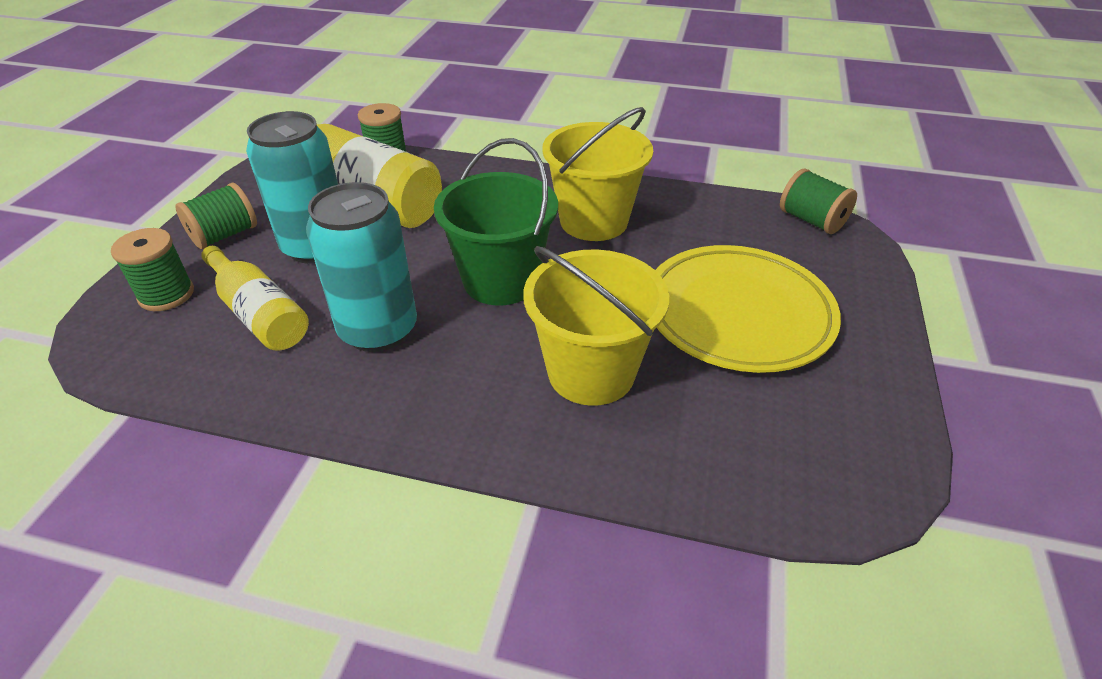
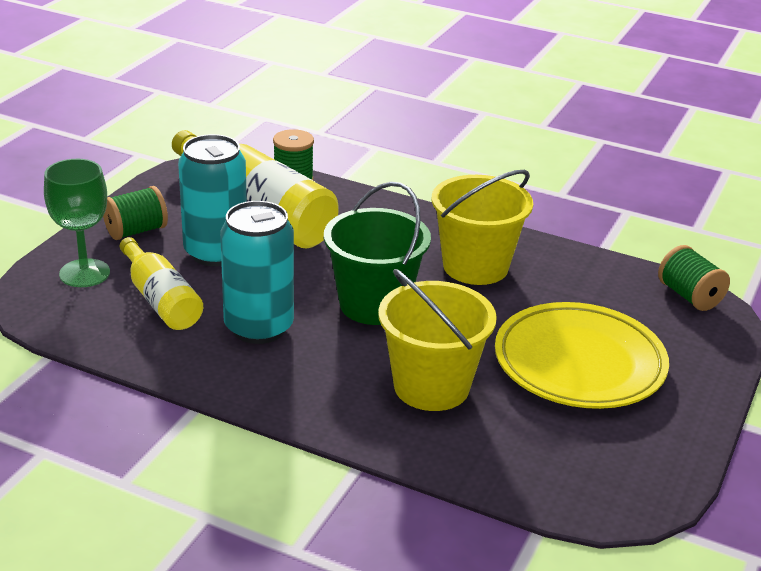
camera: 10 degrees right, 10 degrees down
green spool [111,228,194,311] -> green goblet [44,159,110,287]

